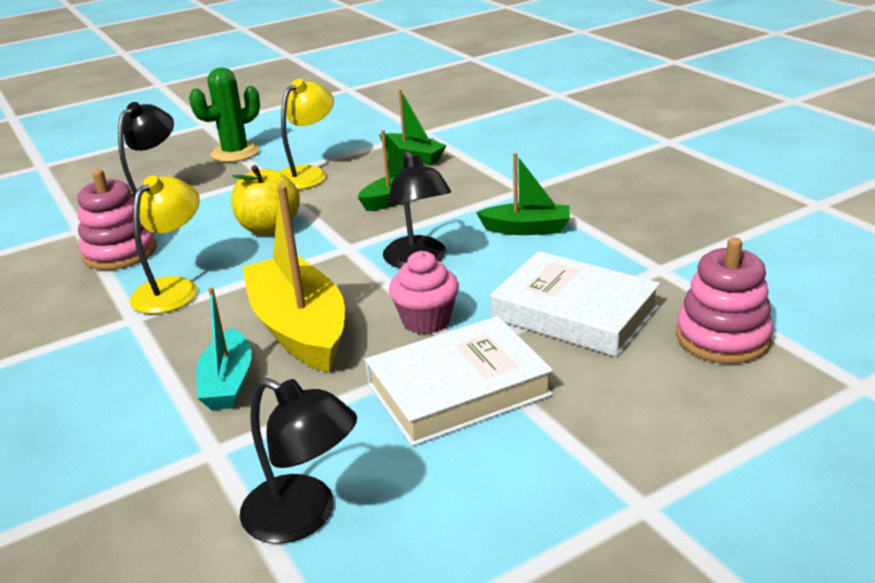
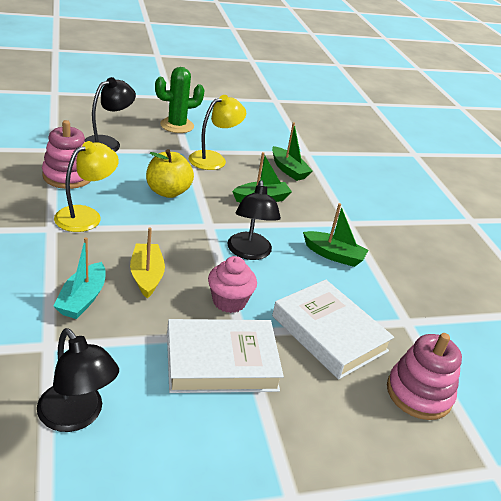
camera: 10 degrees right, 5 degrees up
yellow boat [242,185,345,373] -> yellow boat [130,227,165,299], size x0.57

